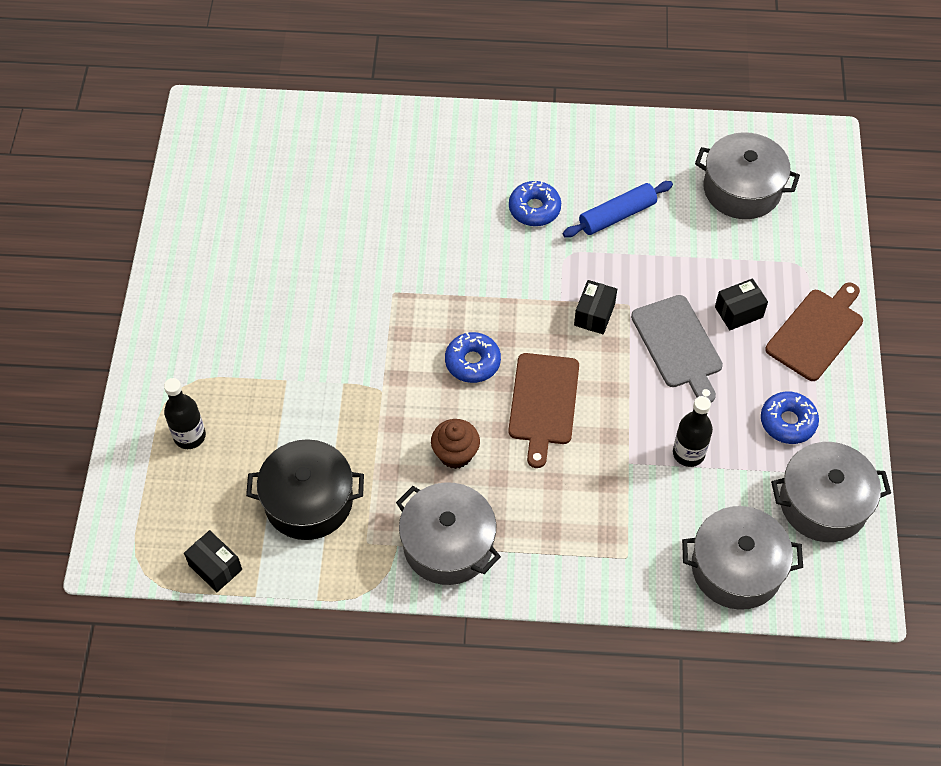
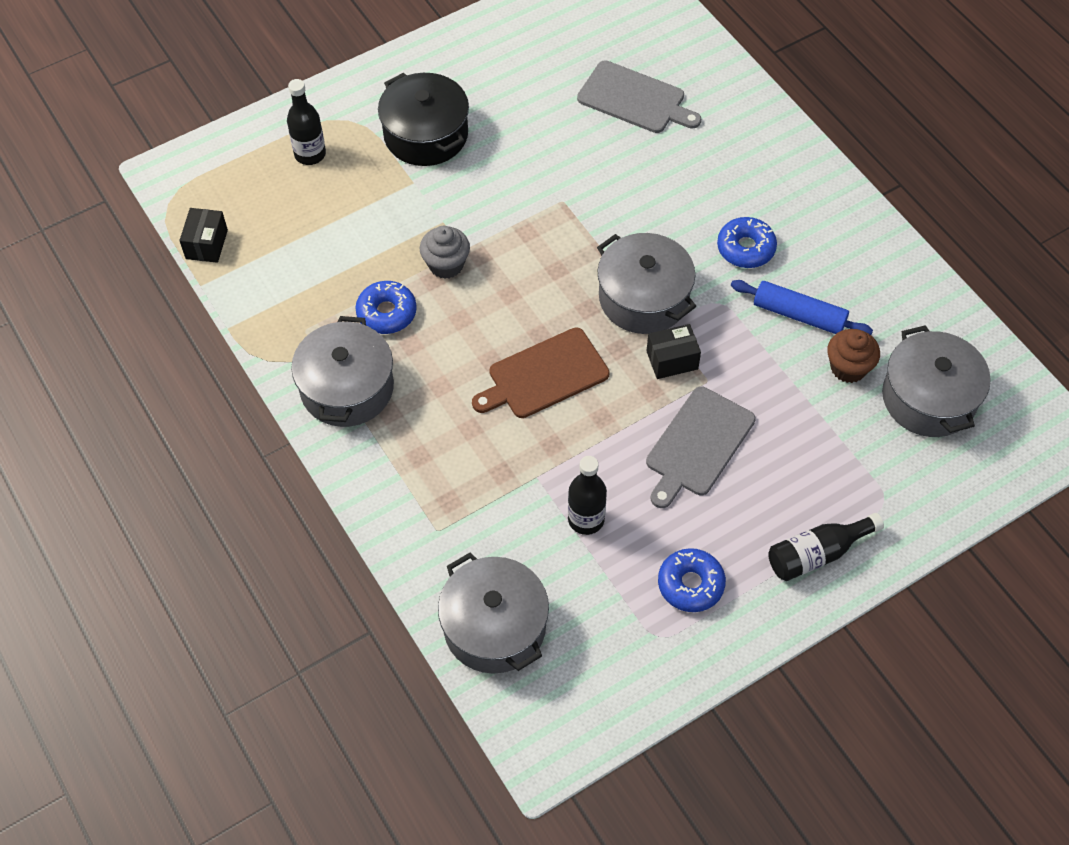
camera: 55 degrees right, 0 degrees up
black pot [246,439,364,540] -> black pot moved to [378,73,469,166]
brown cupcake [431,419,480,469] -> brown cupcake moved to [827,329,880,383]
blue donut [445,332,501,383] -> blue donut moved to [355,281,417,334]
black box [715,278,768,330] -> none
brown cutting board [765,282,863,381] -> black bottle [768,513,884,581]
grey pot [771,442,891,542] -> grey pot moved to [597,233,696,334]
none -> grey cupcake [420,226,470,279]
none -> grey cutting board [577,60,701,133]

